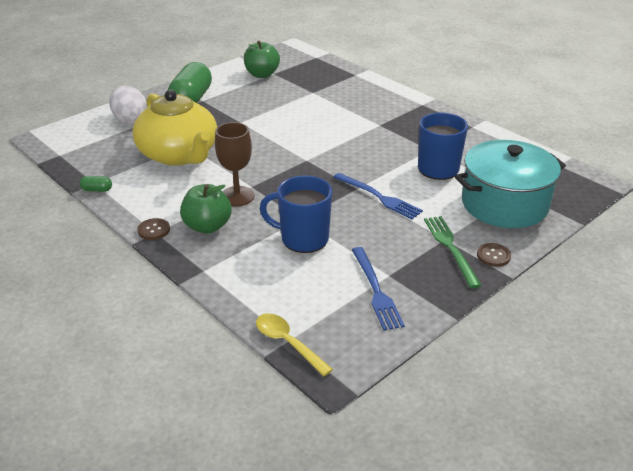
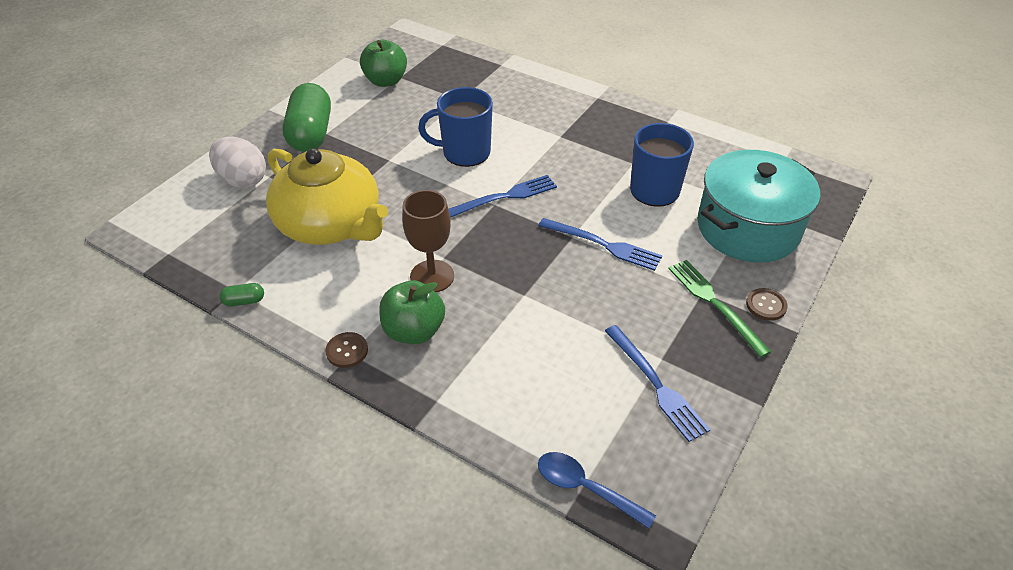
camera: 15 degrees left, 10 degrees up
yellow spoon [256,313,333,376] -> blue spoon [538,452,656,529]
blue mug [260,175,332,253] -> blue mug moved to [418,87,493,167]
none -> blue fork [449,175,557,218]

